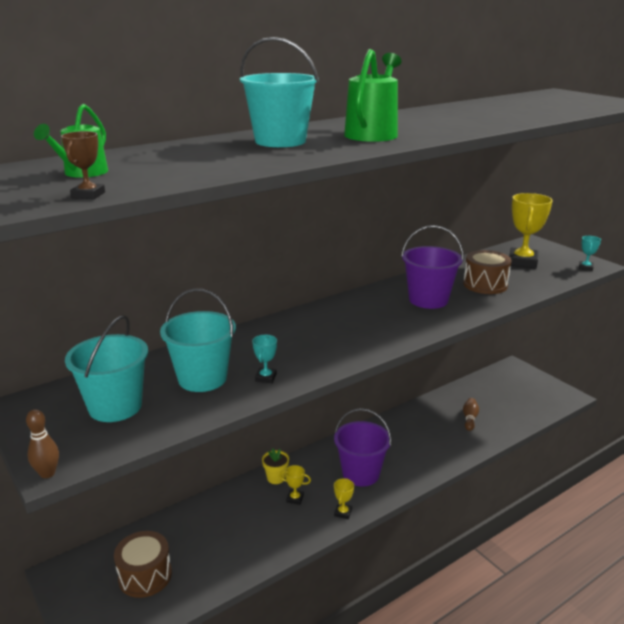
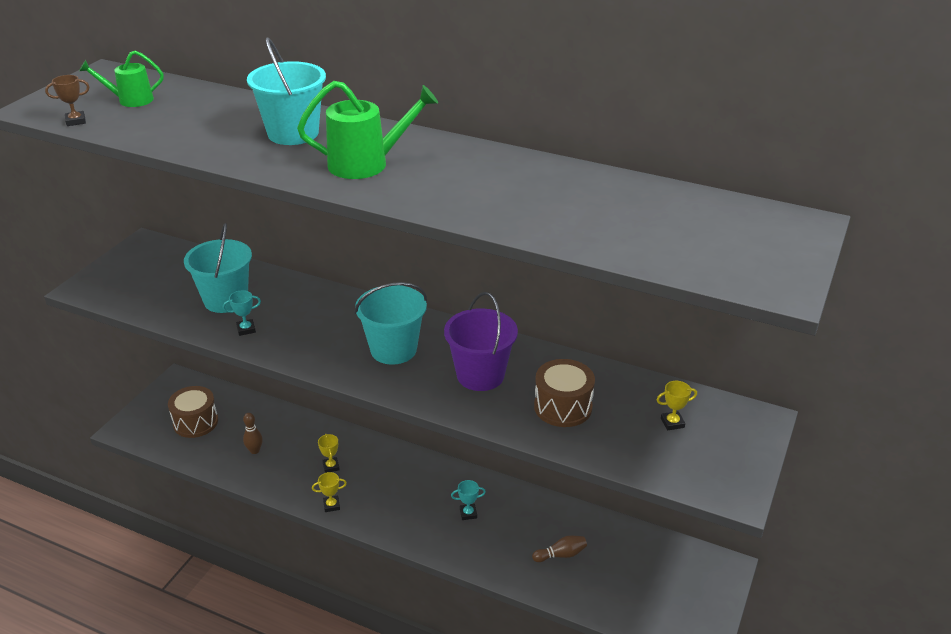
camera: 60 degrees right, 10 degrees up
brown bowling pin [26,409,59,478] -> brown bowling pin moved to [243,413,263,454]
turquoise bucket [65,315,148,422] -> turquoise bucket moved to [354,282,427,365]
yellow flower pot [262,448,289,484] -> none
purple bucket [334,408,391,487] -> none
yellow trophy [509,193,553,268] -> yellow trophy [657,381,697,430], size x0.47
turquoise trophy [579,236,601,271] -> turquoise trophy moved to [451,480,486,520]

